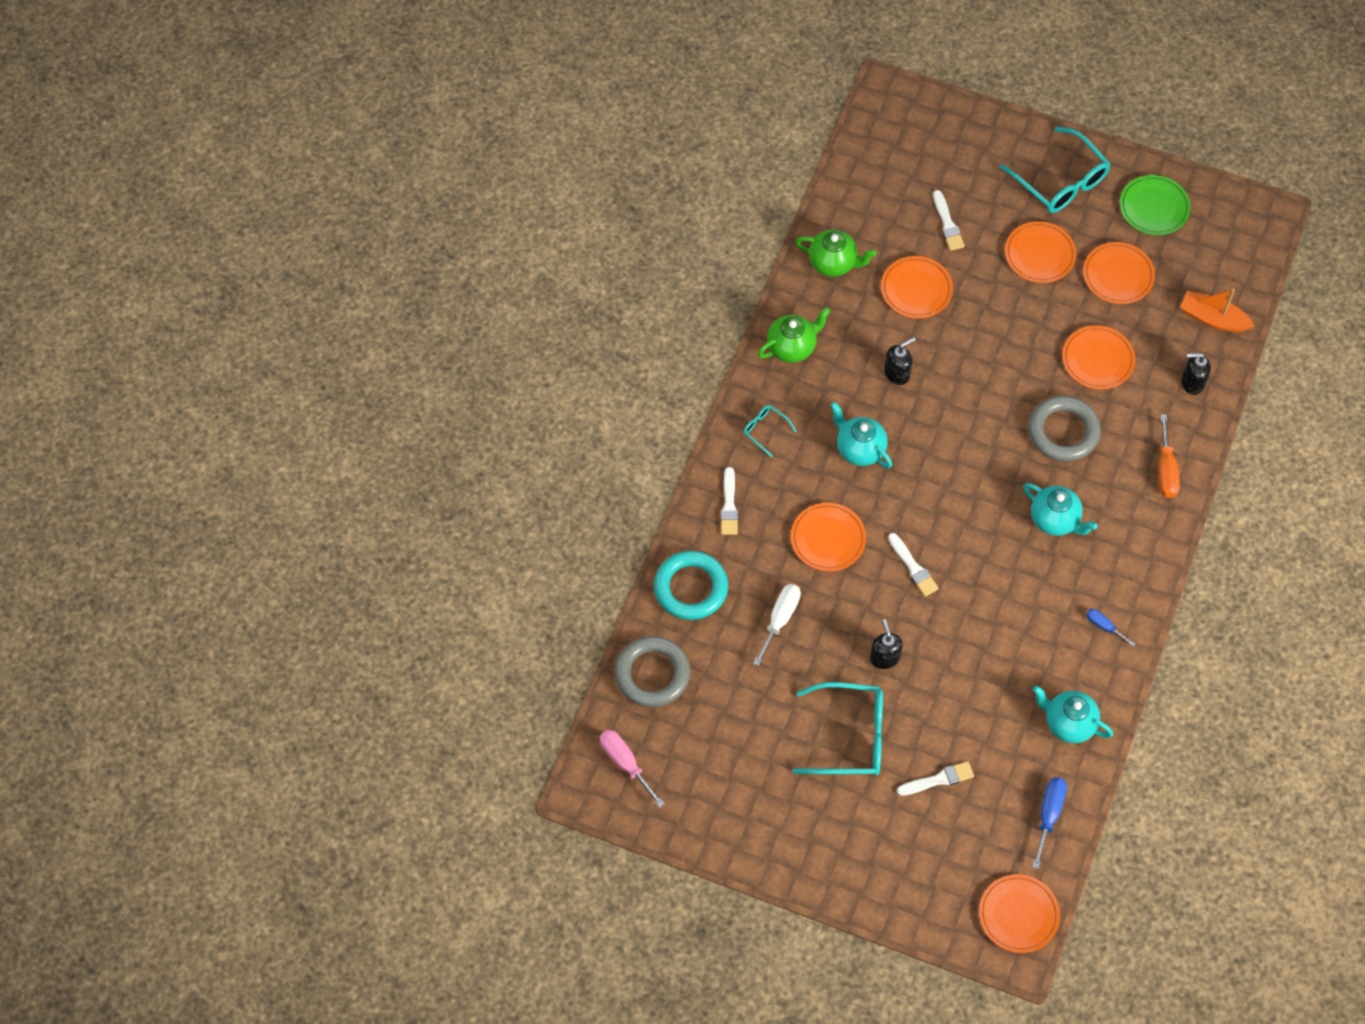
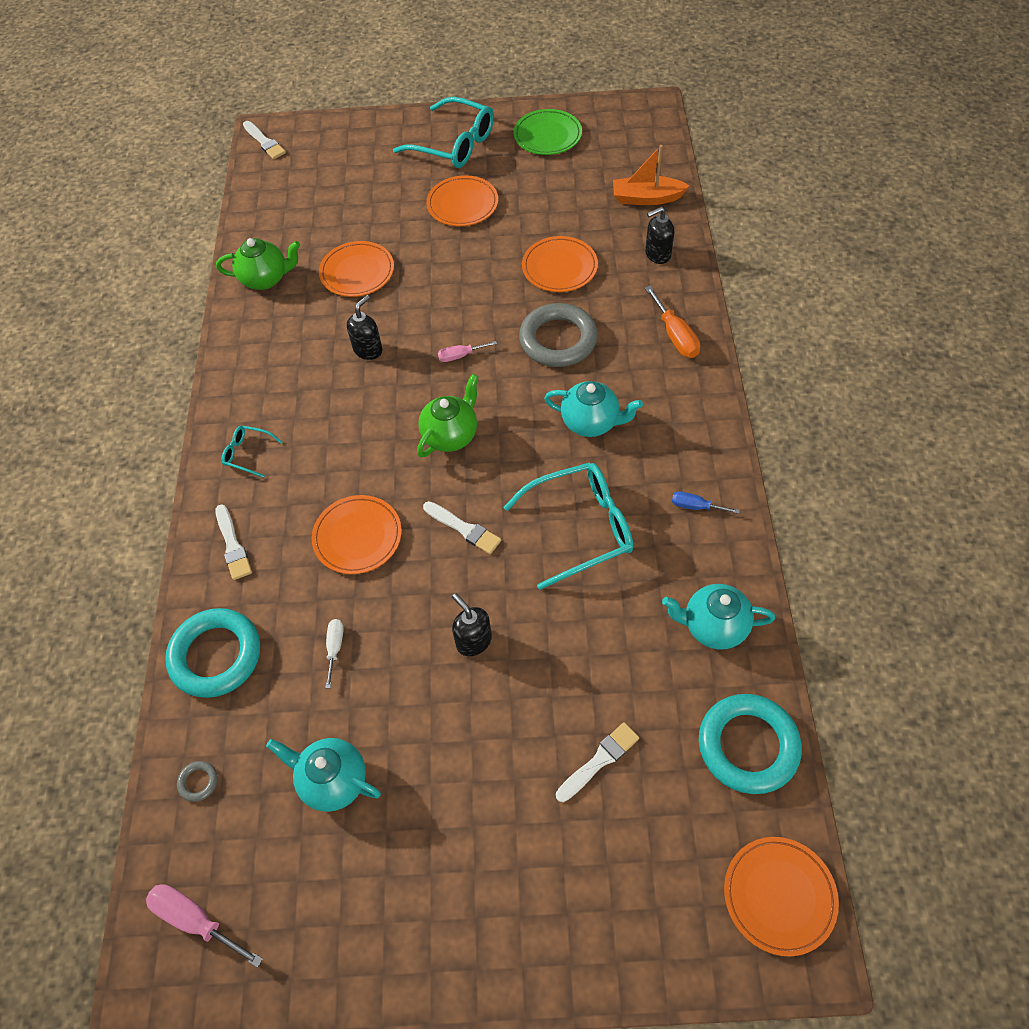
camera: 20 degrees left, 5 degrees down
grey ring [615,636,690,707] -> grey ring [177,761,218,802], size x0.40
white screwdriver [753,584,801,666] -> white screwdriver [325,619,344,688], size x0.61
green teapot [757,307,831,363] -> green teapot moved to [417,374,478,457]
turquoise glasses [793,682,883,775] -> turquoise glasses moved to [503,462,633,590]
turquoise teapot [831,402,892,469] -> turquoise teapot moved to [266,738,381,812]
white brush [933,190,965,251] -> white brush moved to [243,121,286,159]
blue screwdriver [1032,777,1067,869] -> turquoise ring [699,694,802,794]
orange plate [1083,242,1155,304] -> none
none -> pink screwdriver [438,341,497,362]

